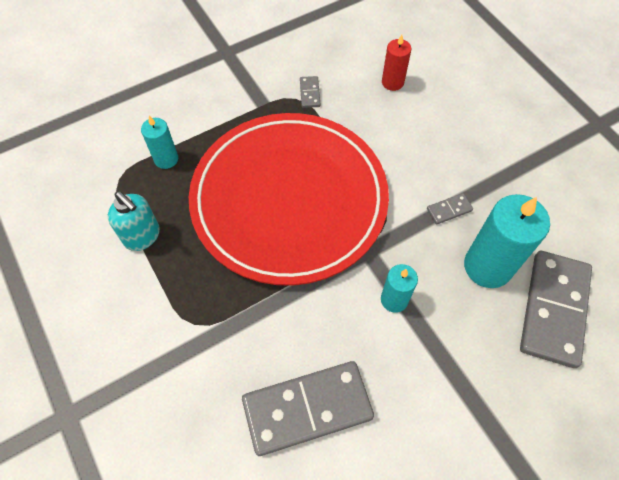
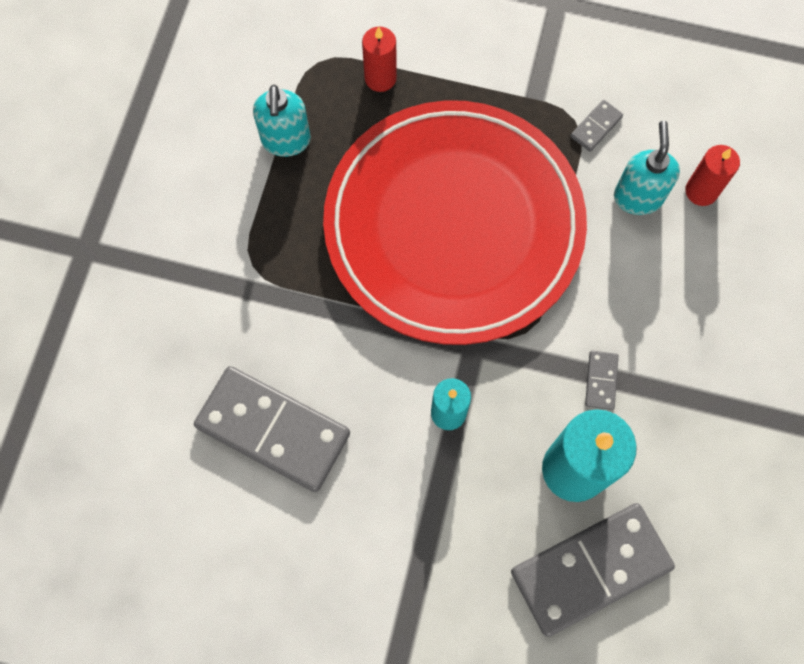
camera: 45 degrees right, 10 degrees up
turquoise candle [141,116,178,169] -> red candle [362,27,397,92]
grey domino [427,193,473,225] -> grey domino turned 75 degrees clockwise [585,350,619,410]
none -> turquoise soap dispenser [614,121,680,215]

